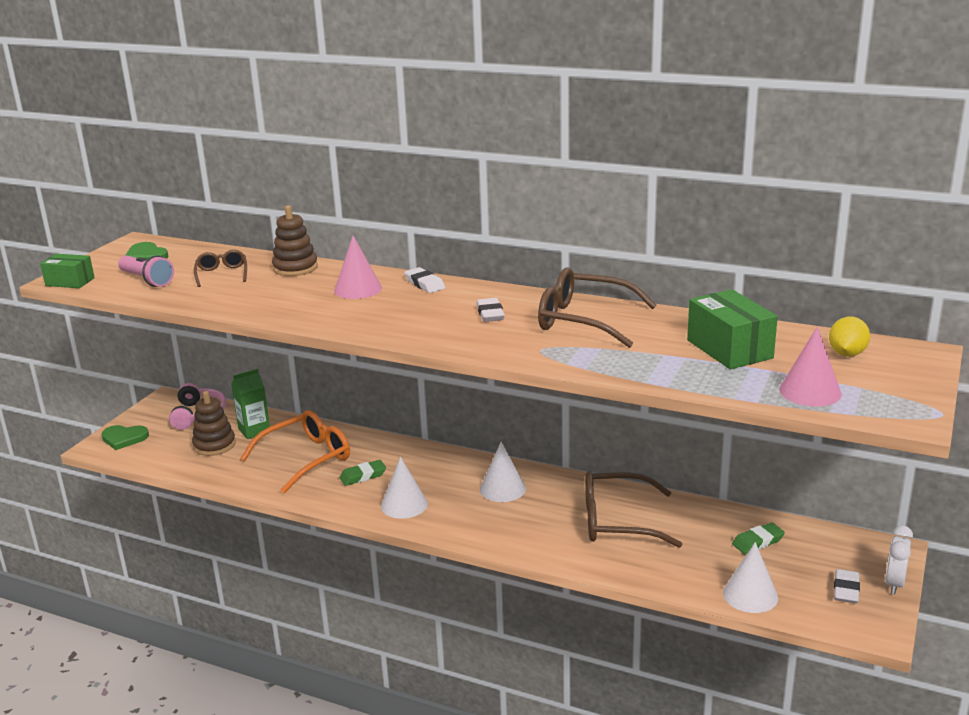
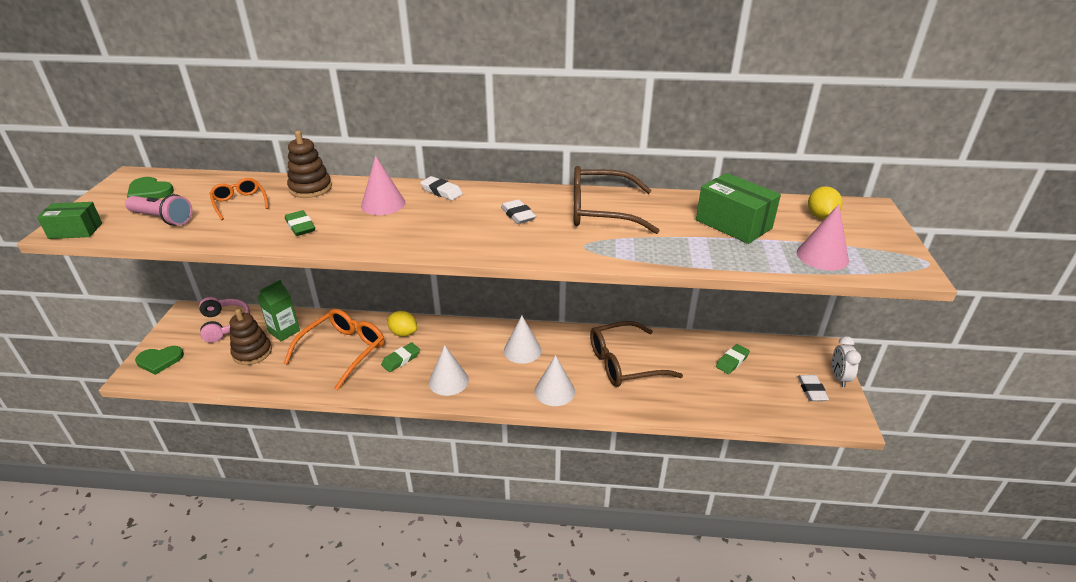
camera: 20 degrees left, 10 degrees up
brown glasses [194,250,247,287] -> orange glasses [209,178,269,220]
white cone [723,542,778,613] -> white cone moved to [535,355,575,406]
none -> green eraser [285,210,315,236]
none -> yellow lemon [387,311,417,337]

